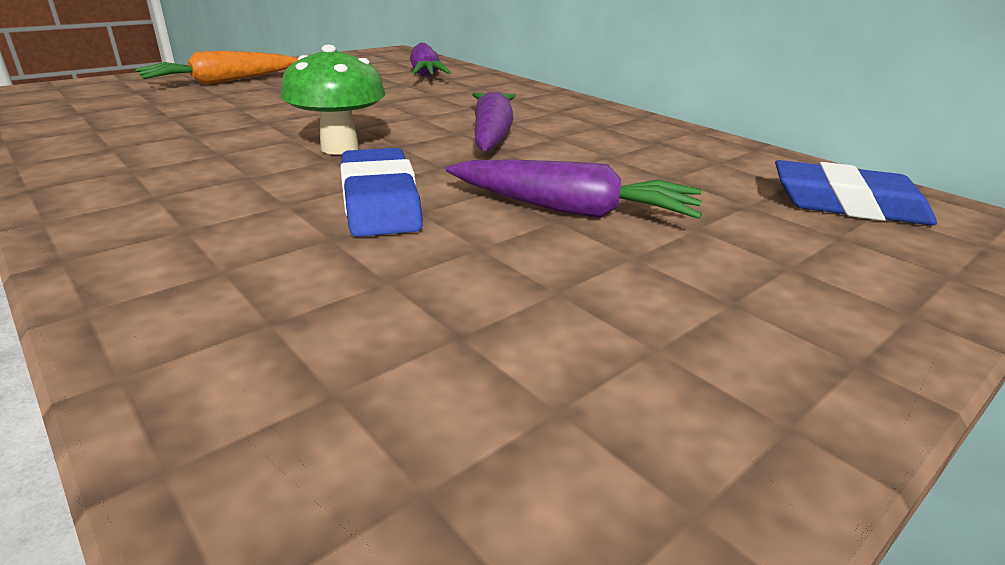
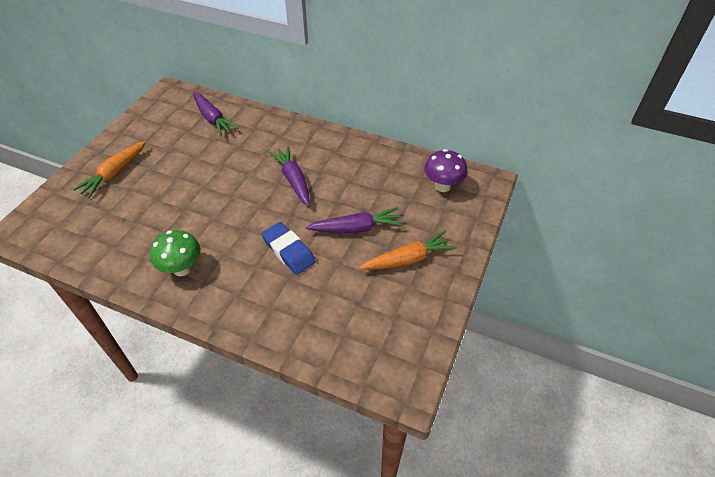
camera: 25 degrees left, 20 degrees up
green mushroom [281,45,385,154] -> green mushroom moved to [150,230,201,276]
blue eraser [775,160,937,226] -> purple mushroom [424,149,468,192]
none -> orange carrot [359,231,457,270]

